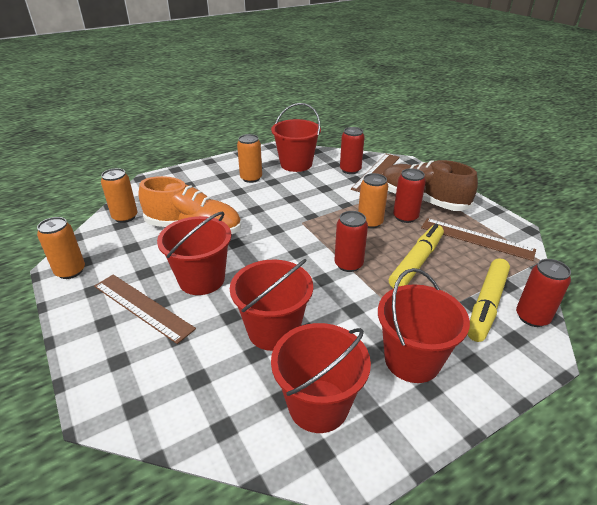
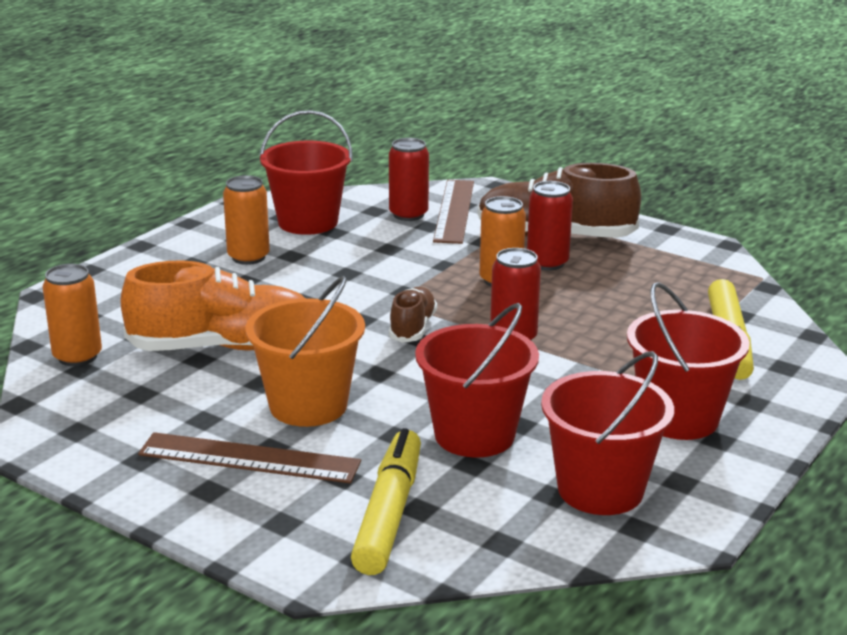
camera: 25 degrees left, 10 degrees down
orange can [37,217,85,279] -> none
red bucket [157,212,231,295] -> orange bucket [245,276,365,427]
yellow marker [389,224,444,289] -> yellow marker moved to [351,428,421,575]
brown ruler [421,218,536,261] -> none
red can [516,259,571,327] -> none
none -> brown shoe [389,287,437,343]

